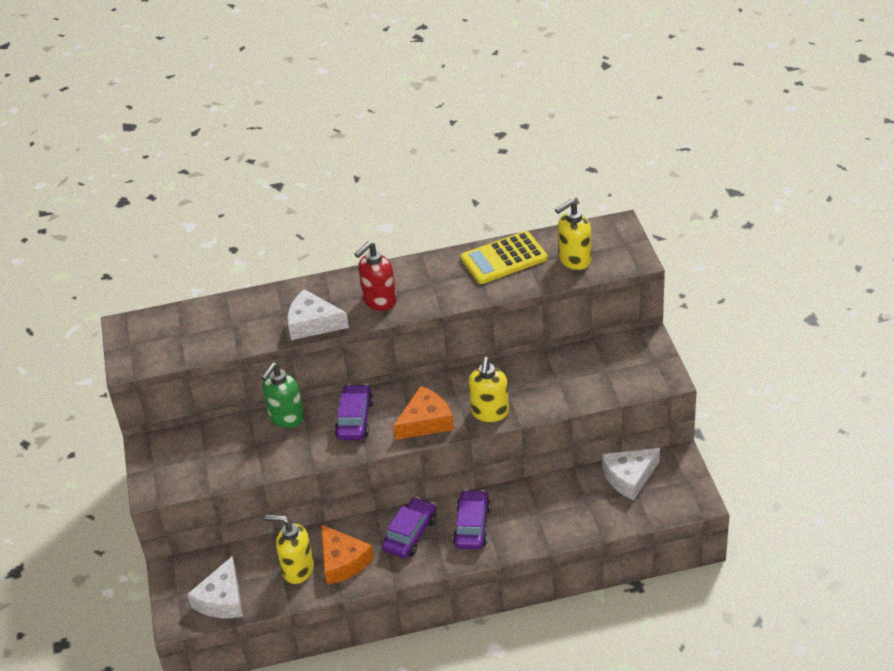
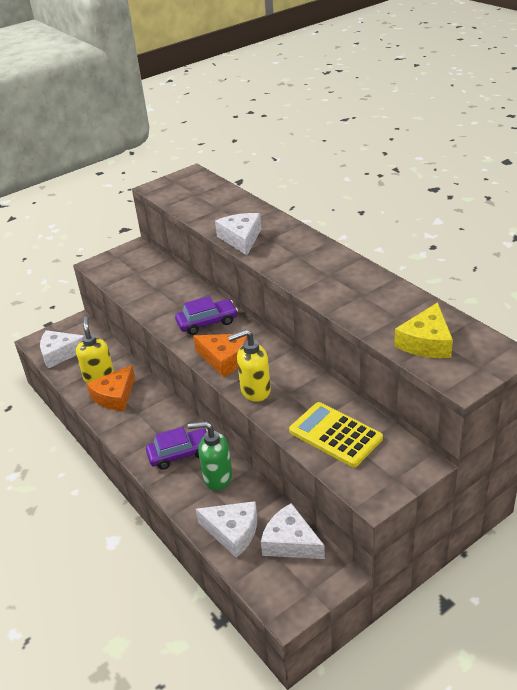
camera: 65 degrees right, 5 degrees down
green soap dispenser [261,363,304,428] -> green soap dispenser moved to [188,421,232,490]
red soap dispenser [355,241,397,311] -> none
purple car [382,497,436,558] -> none
yellow calculator [461,231,548,284] -> yellow calculator moved to [289,402,383,467]
yellow soap dispenser [555,199,591,270] -> yellow cheese [394,302,453,358]
none -> white cheese [196,501,257,558]

